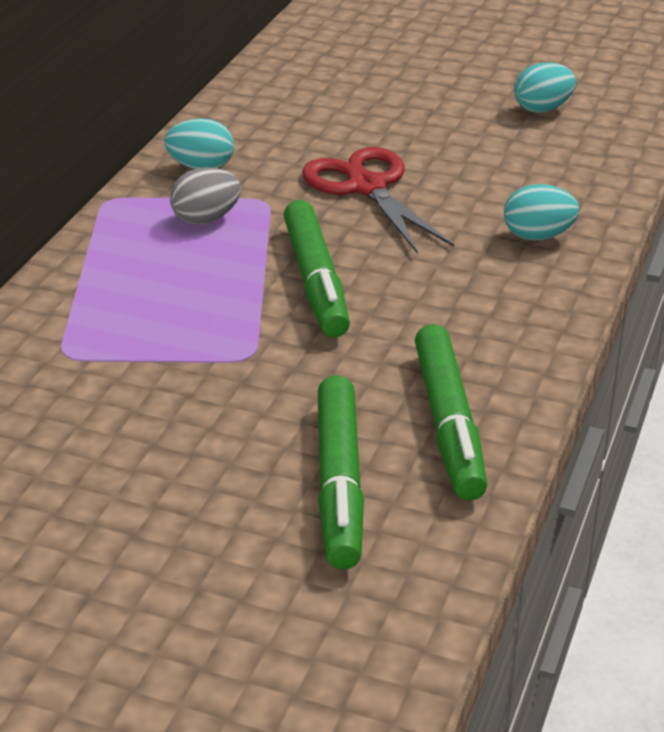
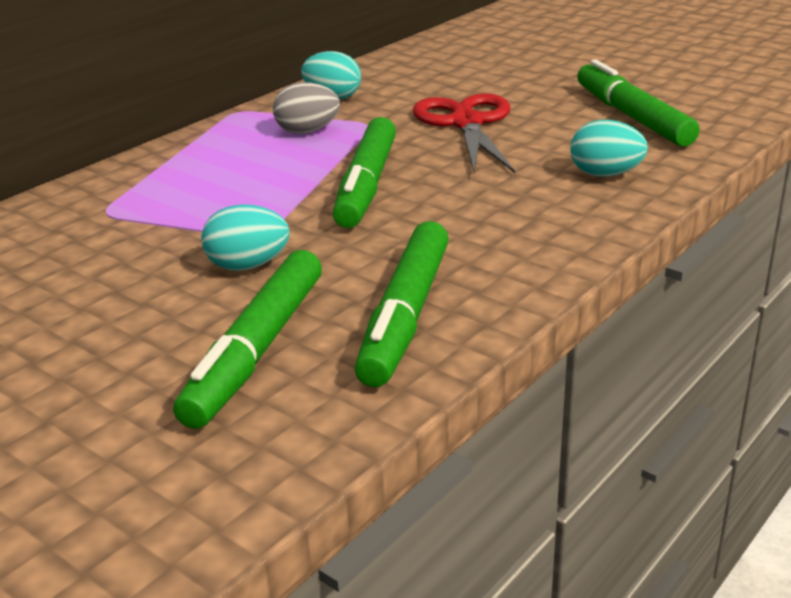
camera: 20 degrees right, 5 degrees down
turquoise egg [514,62,576,113] -> turquoise egg moved to [201,205,289,271]
none -> green marker [577,60,700,146]

